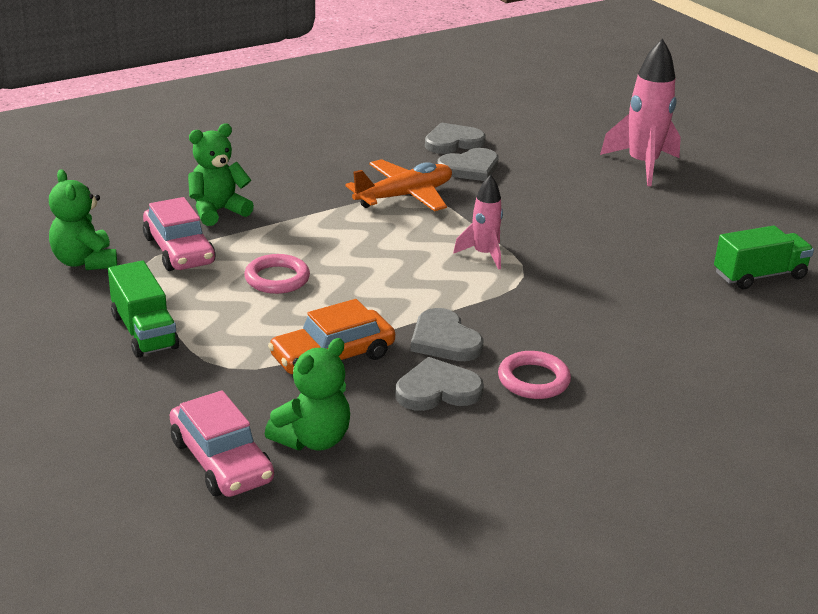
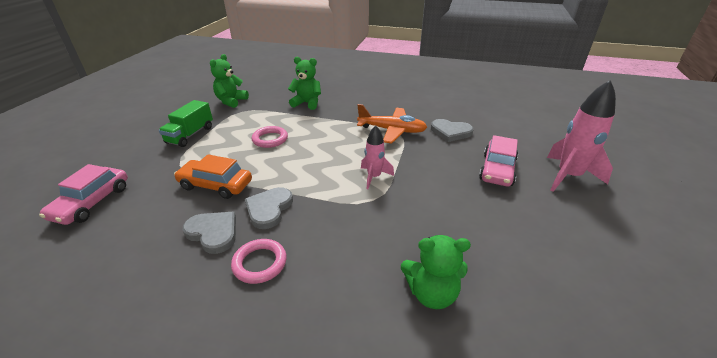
camera: 50 degrees right, 5 degrees up
pink car [143,197,216,271] -> pink car moved to [479,135,518,186]
green teddy bear [265,338,350,450] -> green teddy bear moved to [401,235,471,309]
grey heart [425,122,486,154] -> none
green truck [714,226,814,289] -> none

